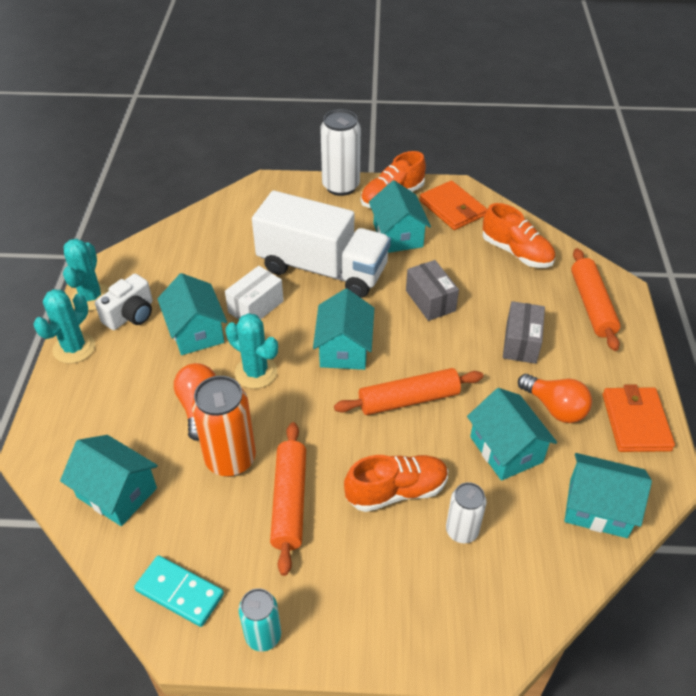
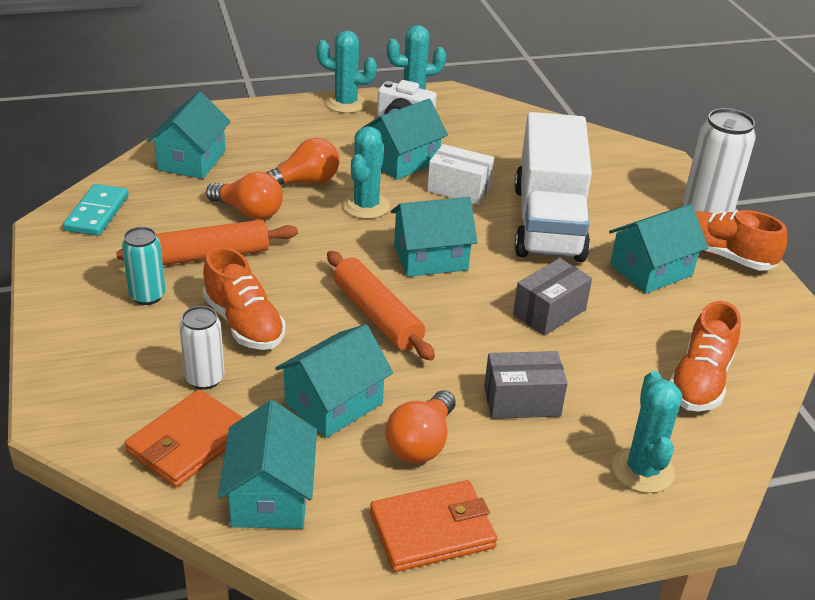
camera: 70 degrees right, 10 degrees down
orange can [192,376,256,477] -> orange light bulb [206,172,283,220]
turquoise can [239,588,281,651] -> turquoise can moved to [122,227,166,305]
orange wallet [419,181,487,230] -> orange wallet moved to [125,389,243,487]
orange rolling pin [571,248,621,351] -> turquoise cactus [612,371,682,493]

